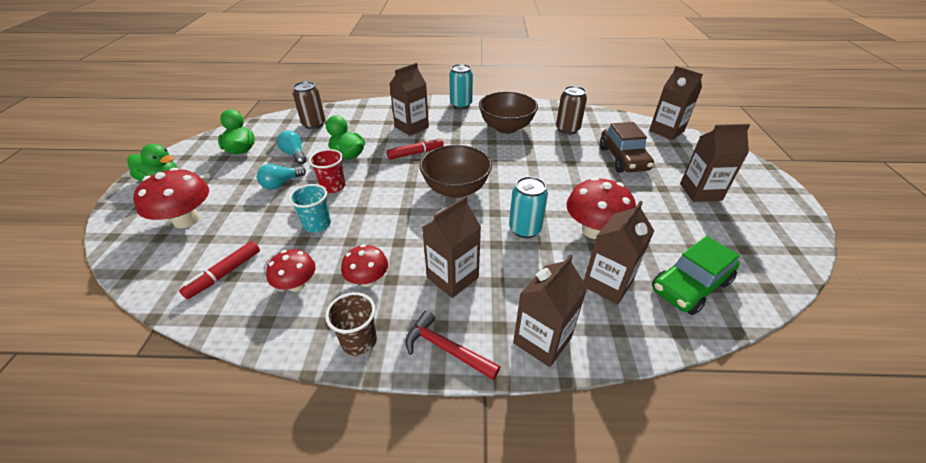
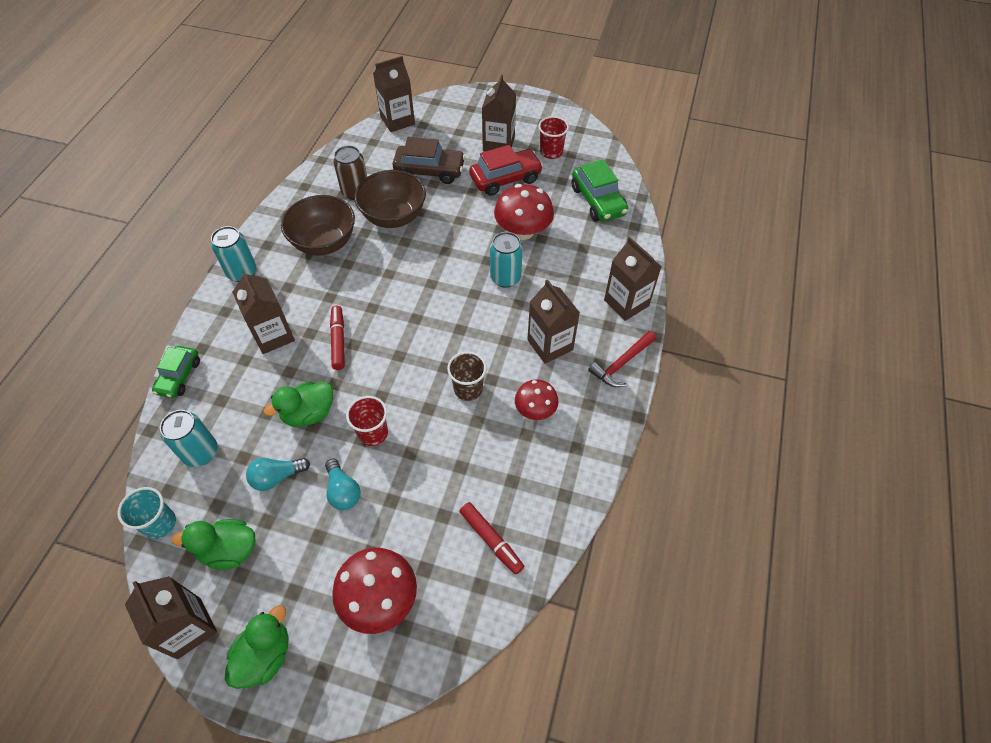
camera: 75 degrees left, 15 degrees up
red mushroom [266,249,316,292] -> none
turquoise cup [289,184,331,233] -> turquoise cup moved to [117,487,176,539]
brown can [292,81,326,129] -> turquoise can [160,410,218,467]
brown cup [325,292,377,356] -> brown cup moved to [447,351,487,401]
brown bowl [419,145,492,198] -> brown bowl moved to [354,170,426,228]
brown carton [583,200,654,305] -> brown carton moved to [125,576,217,659]
none -> green car [152,346,200,398]
none -> red car [469,145,543,196]
none -> red cup [538,116,569,159]

